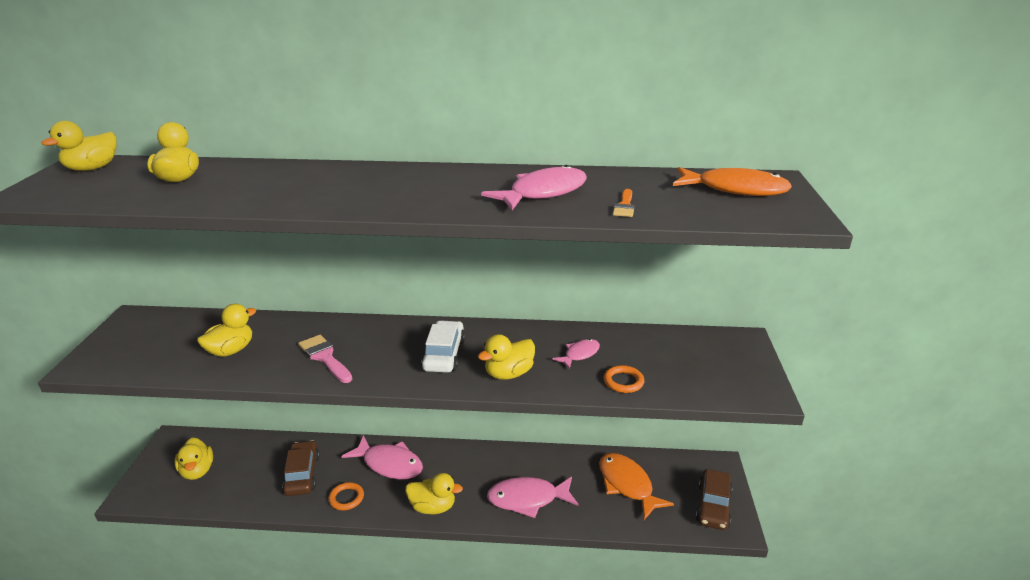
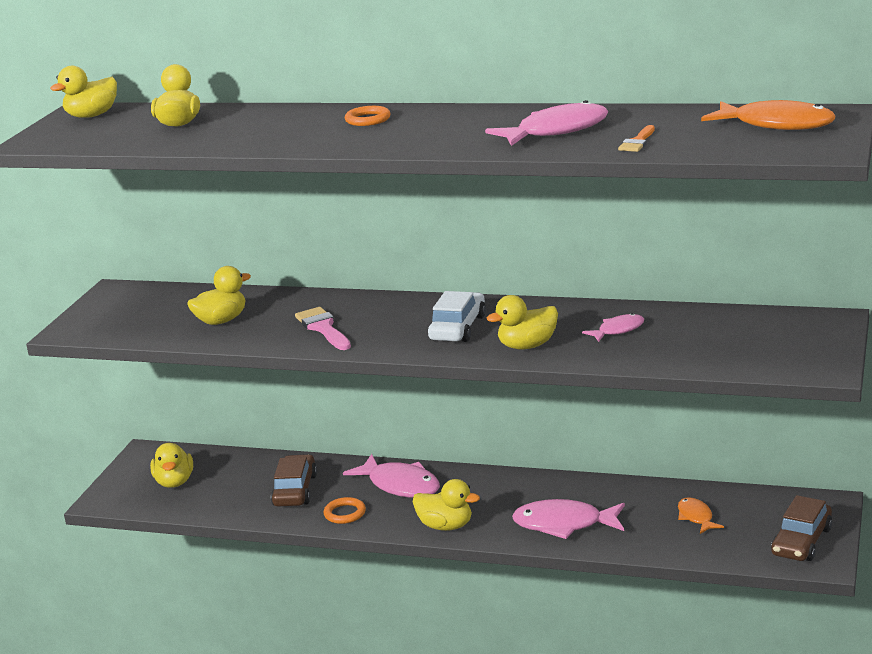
camera: 15 degrees right, 5 degrees down
orange fish [599,453,674,520] -> orange fish [678,497,724,534], size x0.55
orange ring [604,365,644,393] -> orange ring moved to [345,106,391,126]

